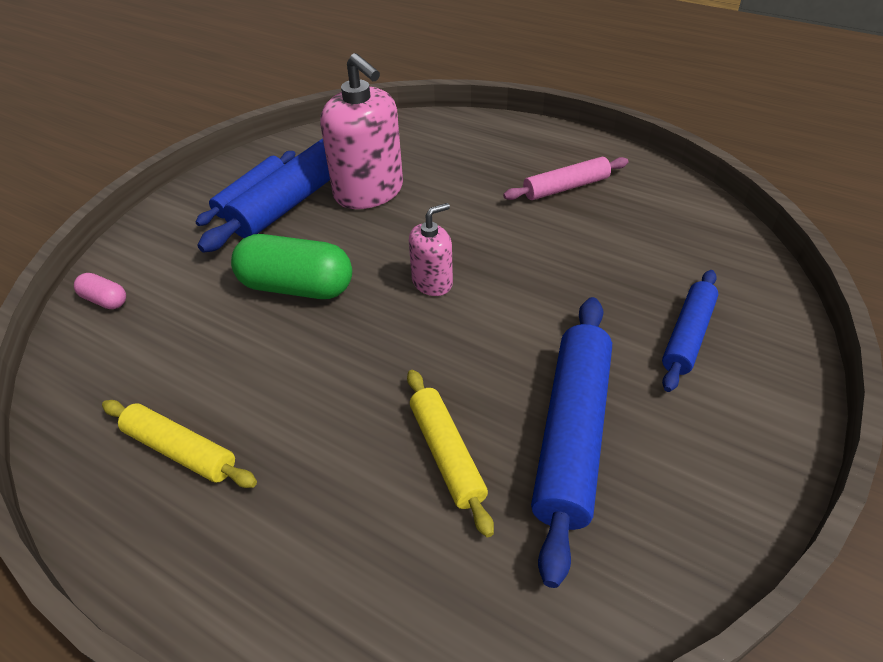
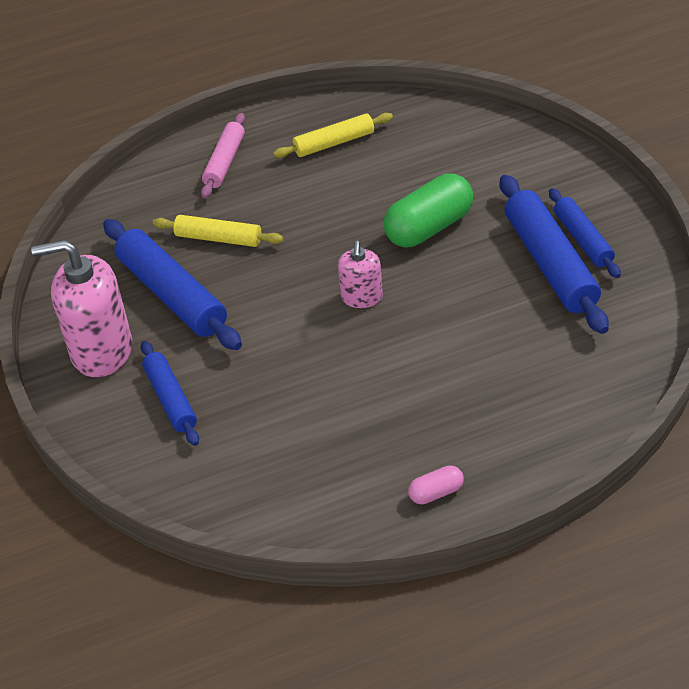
camera: 130 degrees right, 0 degrees up
pink capsule [74,273,126,309] -> pink capsule moved to [408,466,464,504]
pink soap dispenser [320,53,403,209] -> pink soap dispenser moved to [31,240,132,377]
pink rolling pin [503,157,629,200] -> pink rolling pin moved to [201,113,245,198]

